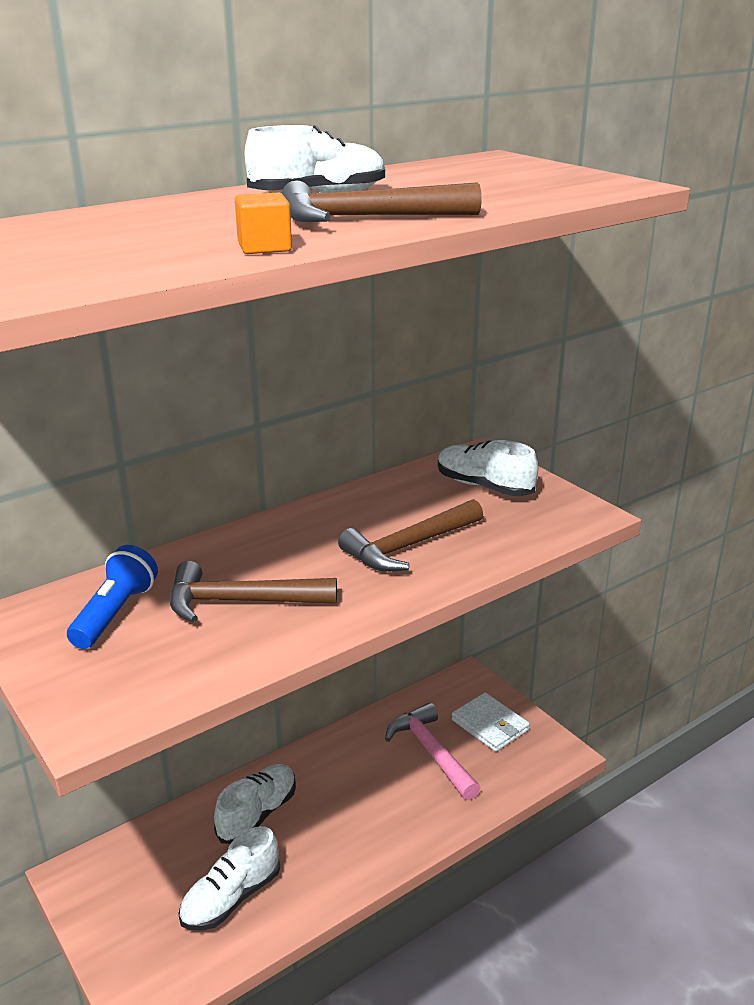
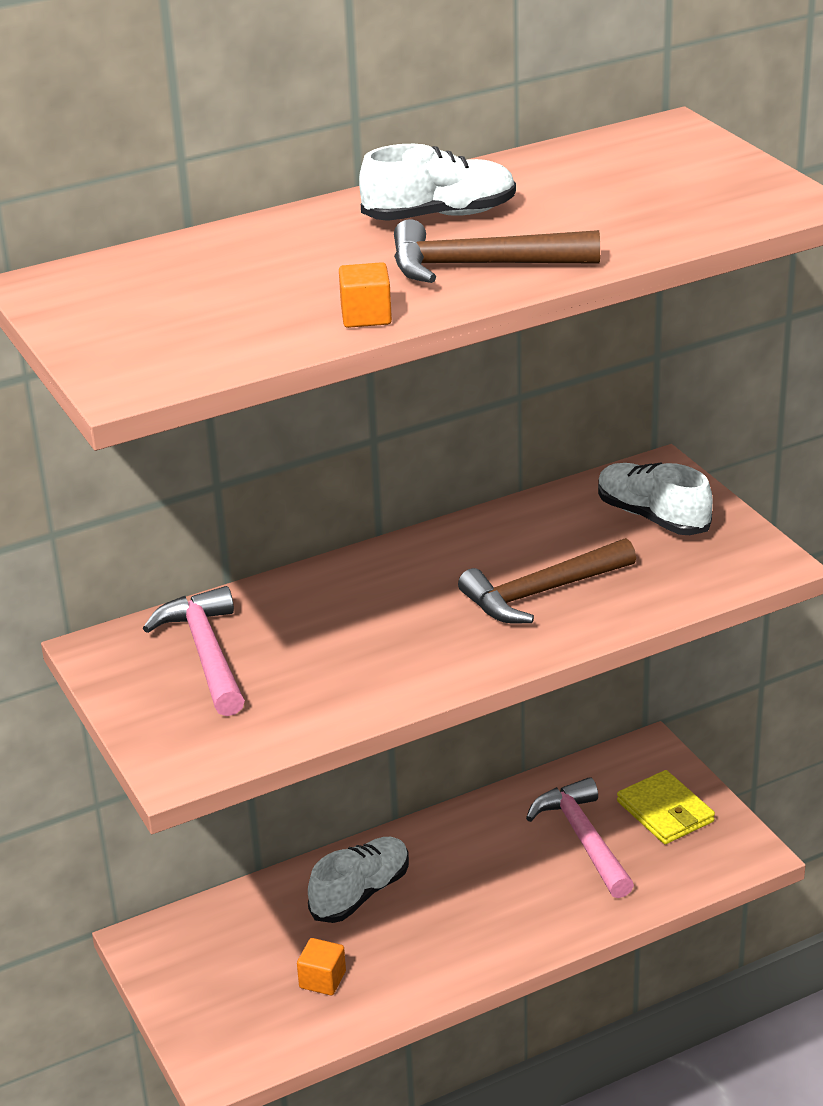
camera: 10 degrees right, 5 degrees up
blue flashlight [67,545,158,649] -> pink hammer [143,586,245,716]
brown hammer [170,561,337,622] -> none
white shoe [178,826,280,931] -> orange cube [297,938,346,995]
white wallet [452,693,530,752] -> yellow wallet [617,770,715,844]

